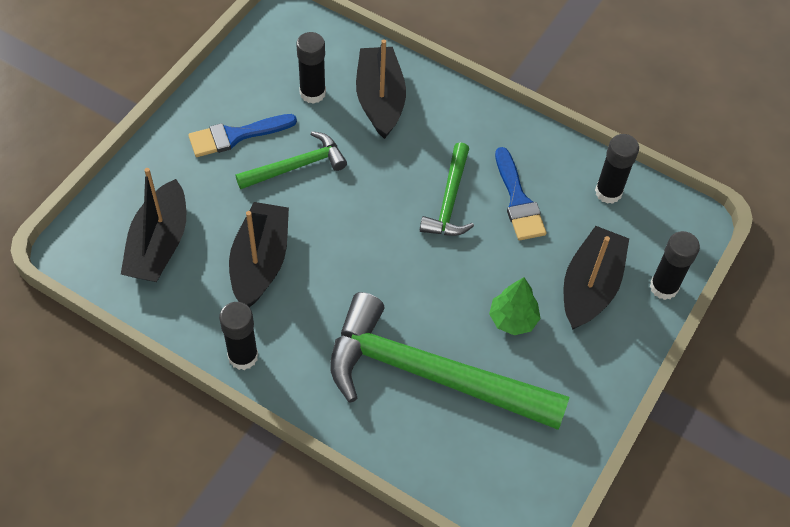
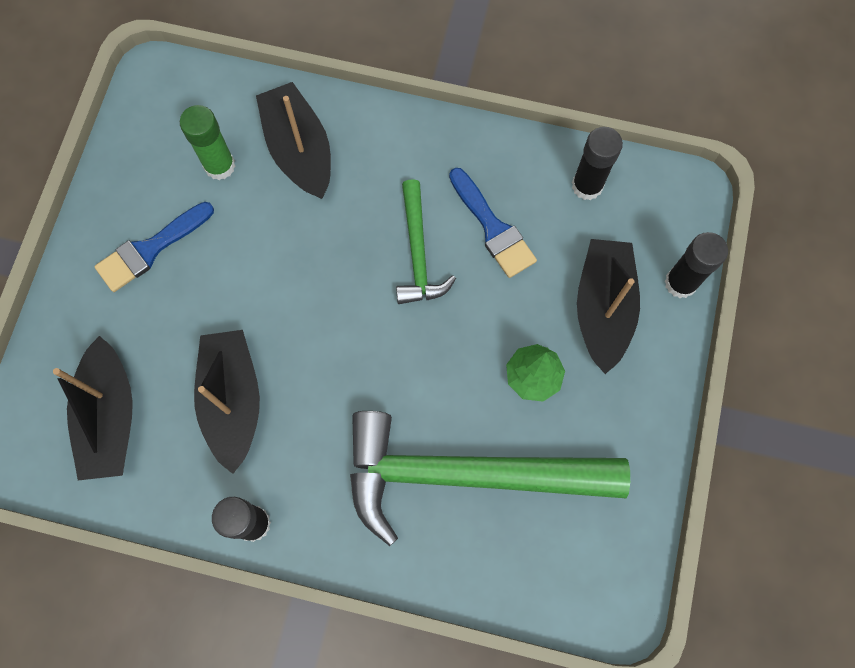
camera: 15 degrees left, 15 degrees up
green hammer [236,131,347,189] -> none
black glue stick [296,32,326,104] -> green glue stick [180,105,235,180]

